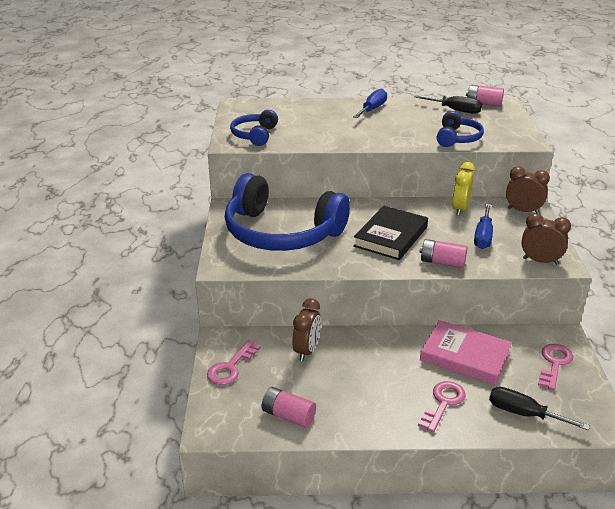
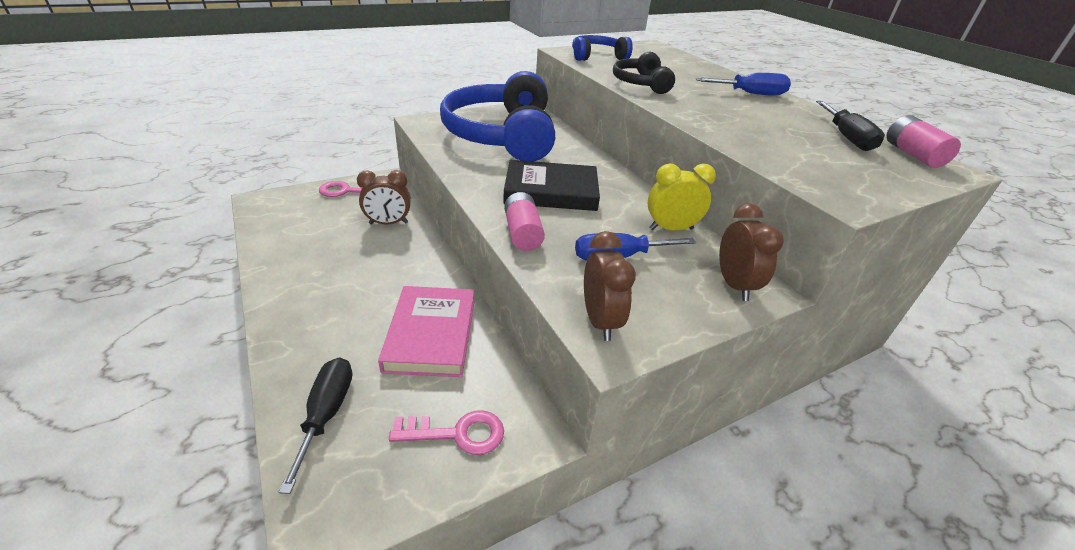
camera: 60 degrees right, 5 degrees up
pink battery [261,387,316,428] -> none
pink key [418,381,466,432] -> none
blue headphones [437,111,484,147] -> none
none -> black headphones [613,52,675,94]

